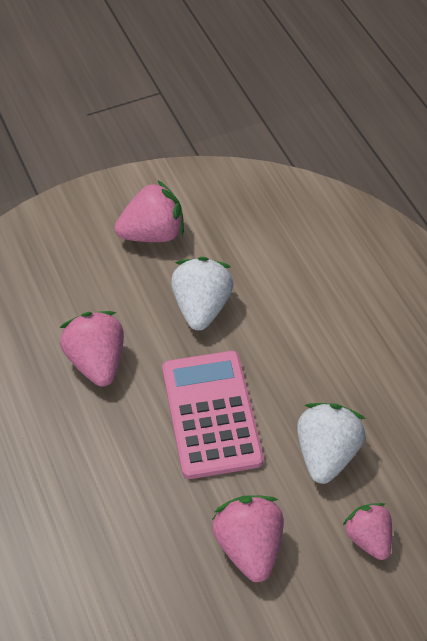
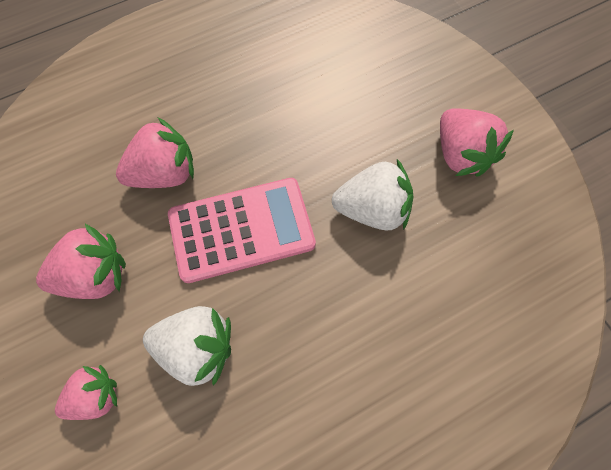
camera: 85 degrees right, 15 degrees up
pink strawberry [59,311,124,386] -> pink strawberry moved to [116,117,194,188]

